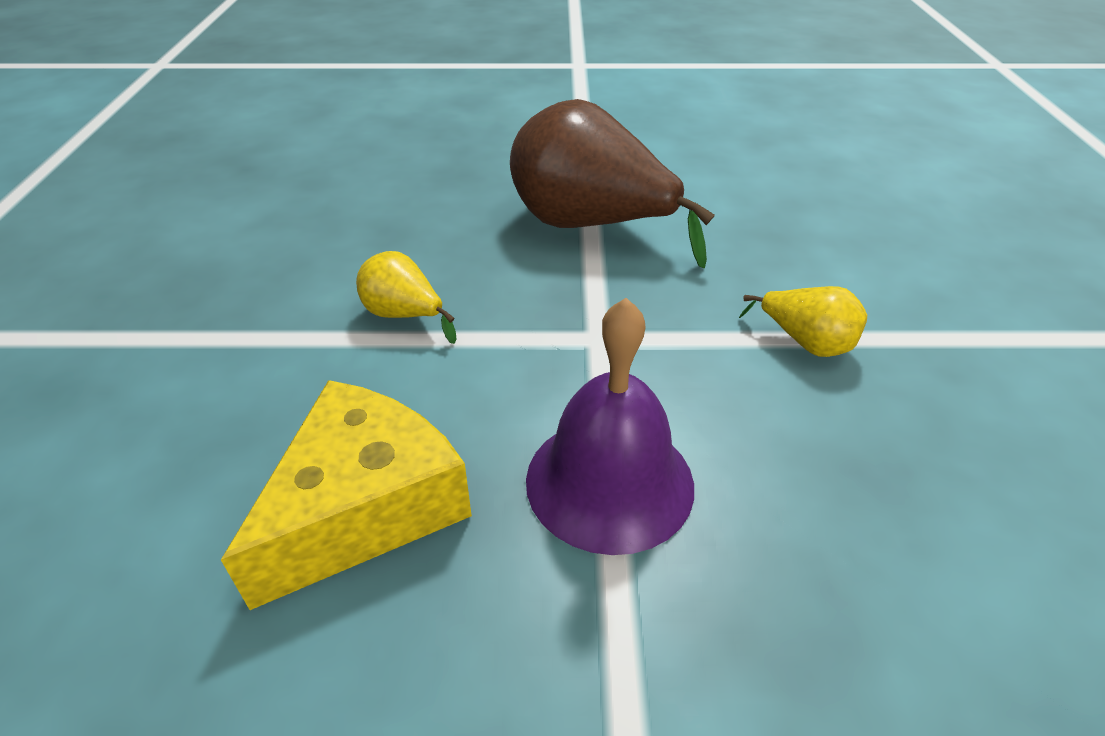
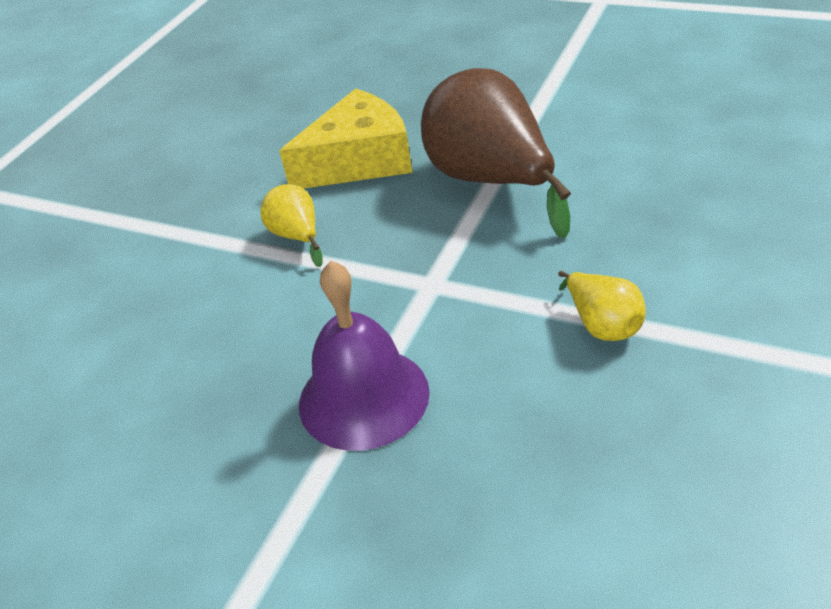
camera: 30 degrees right, 0 degrees up
yellow cheese [221,380,472,610] -> yellow cheese moved to [279,88,412,189]

